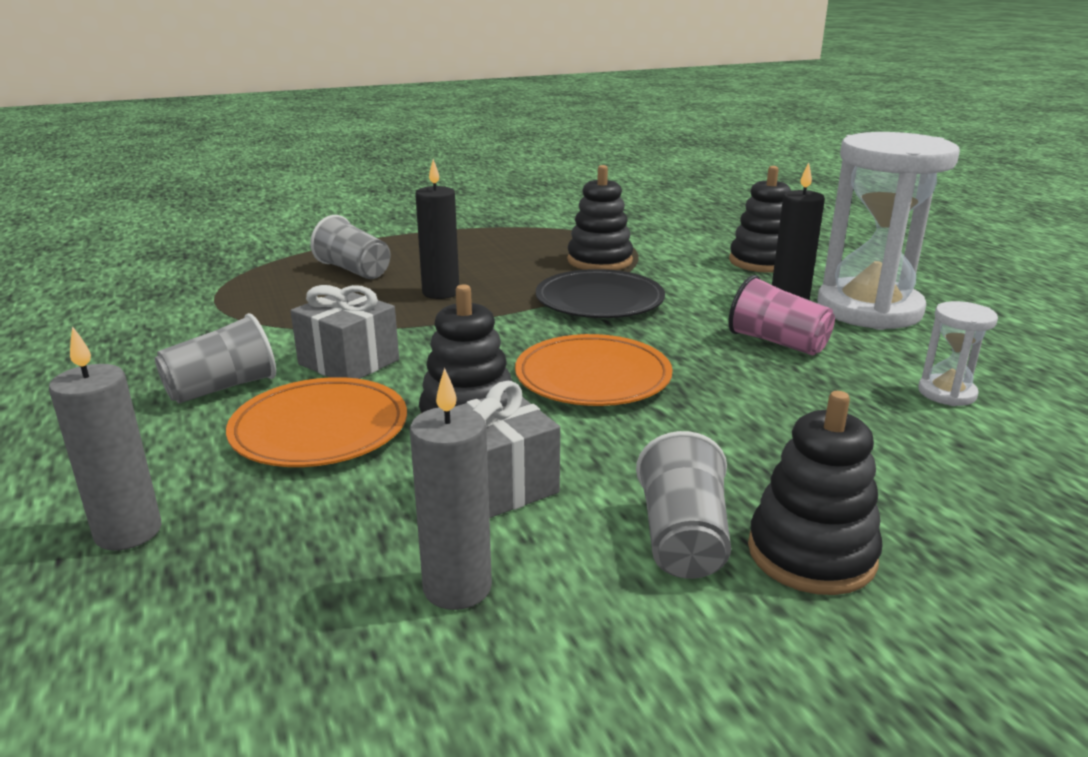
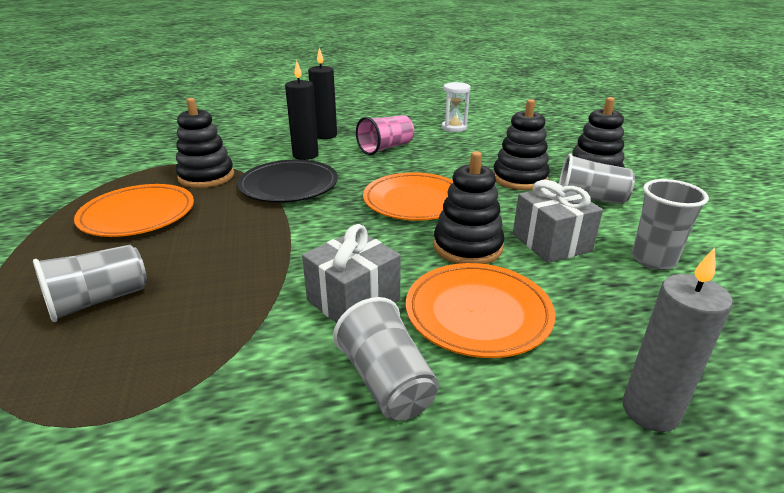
camera: 80 degrees left, 5 degrees up
grey candle [410,367,492,610] -> grey cup [632,179,709,270]
black candle [415,159,459,299] -> black candle moved to [285,61,319,160]
black stacking toy [729,166,791,273] -> black stacking toy moved to [493,99,550,190]
white hourglass [817,132,960,330] -> none
none -> orange plate [74,184,194,237]

